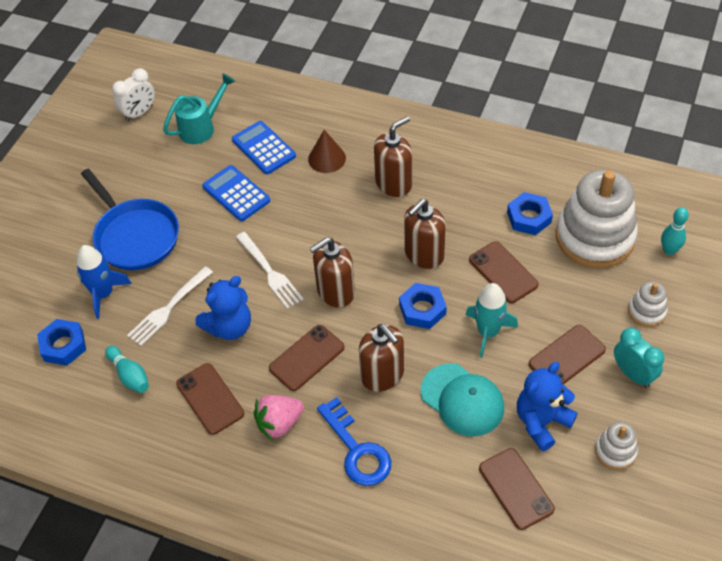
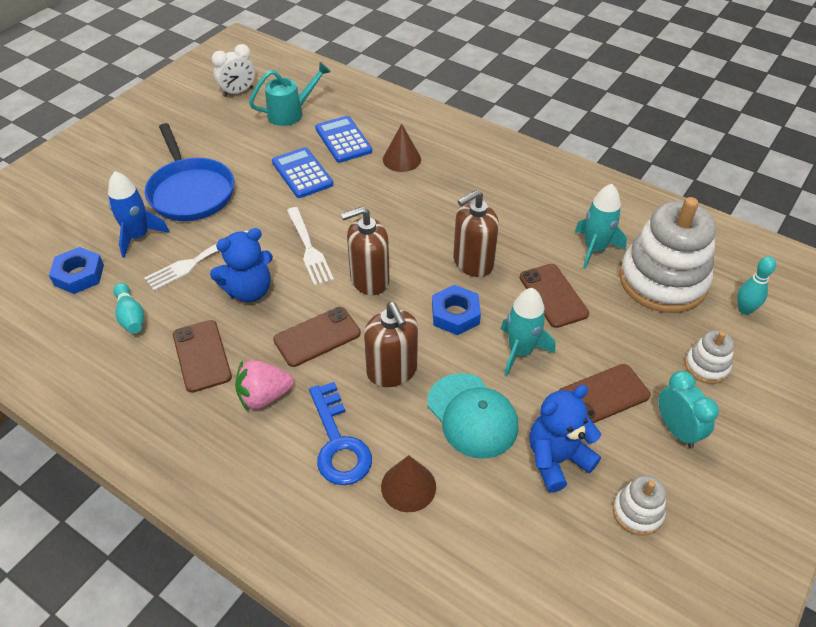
camera: 10 degrees right, 5 degrees down
brown soap dispenser [374,116,412,197] -> none
brown phone [479,448,555,530] -> none
blue nut [507,192,553,235] -> turquoise rocket [575,184,627,269]
none -> brown cone [381,455,436,512]

